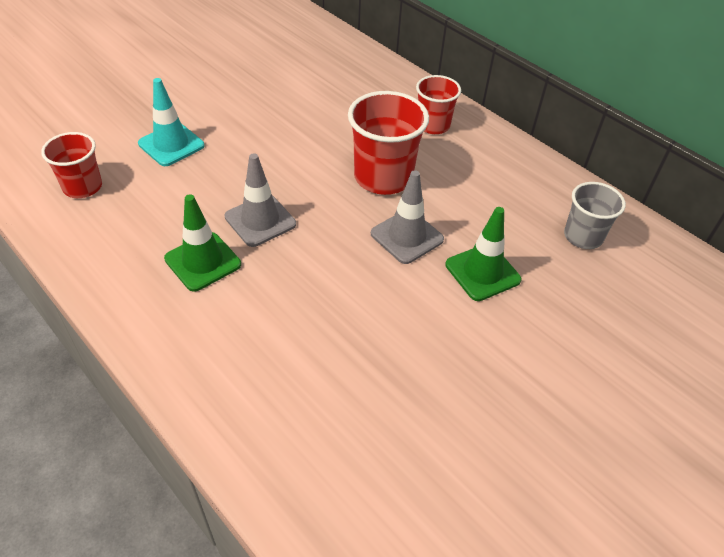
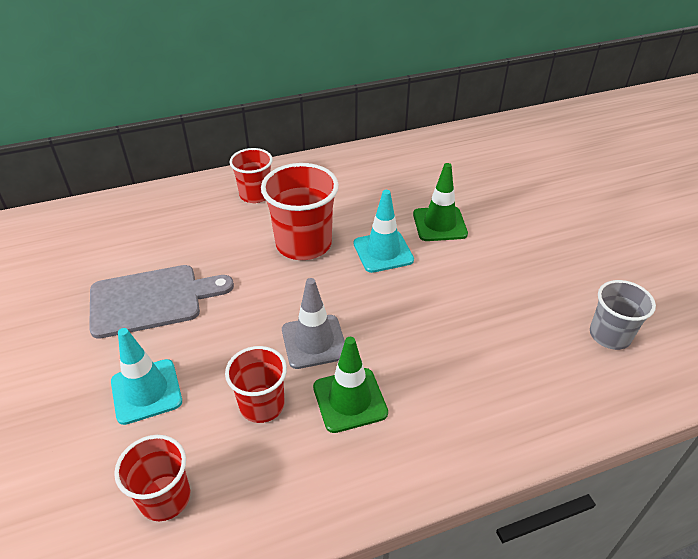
camera: 65 degrees left, 5 degrees down
grey traffic cone [371,170,444,264] -> turquoise traffic cone [354,190,414,273]
grey cup [564,182,626,249] -> grey cup moved to [590,280,656,350]
none -> grey cutting board [89,265,234,339]
none -> red cup [225,346,287,423]

